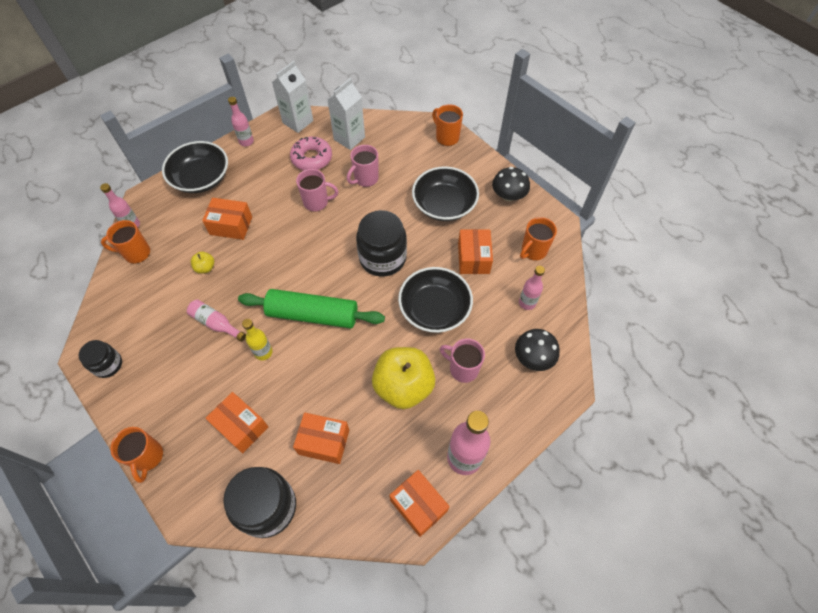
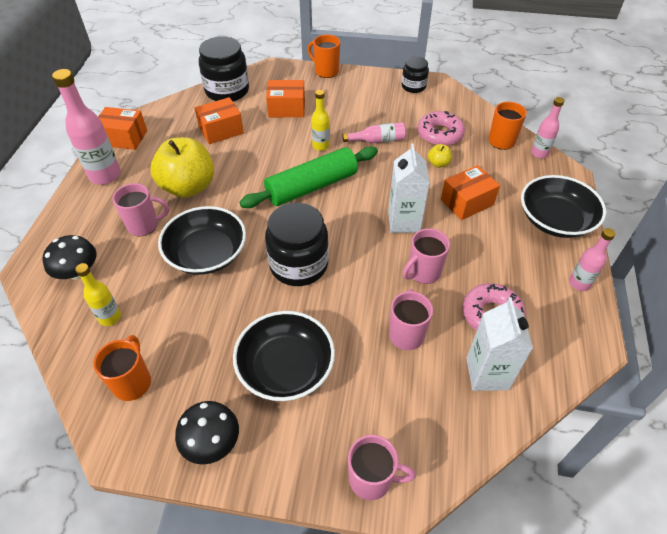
camera: 140 degrees right, 10 degrees down
white carton [272,61,313,133] -> white carton moved to [388,143,430,233]
orange mug [432,104,463,146] -> pink mug [348,435,416,500]
orange box [458,229,493,274] -> none
pink bottle [519,266,545,310] -> yellow bottle [75,263,121,326]
none -> pink donut [417,111,465,146]

